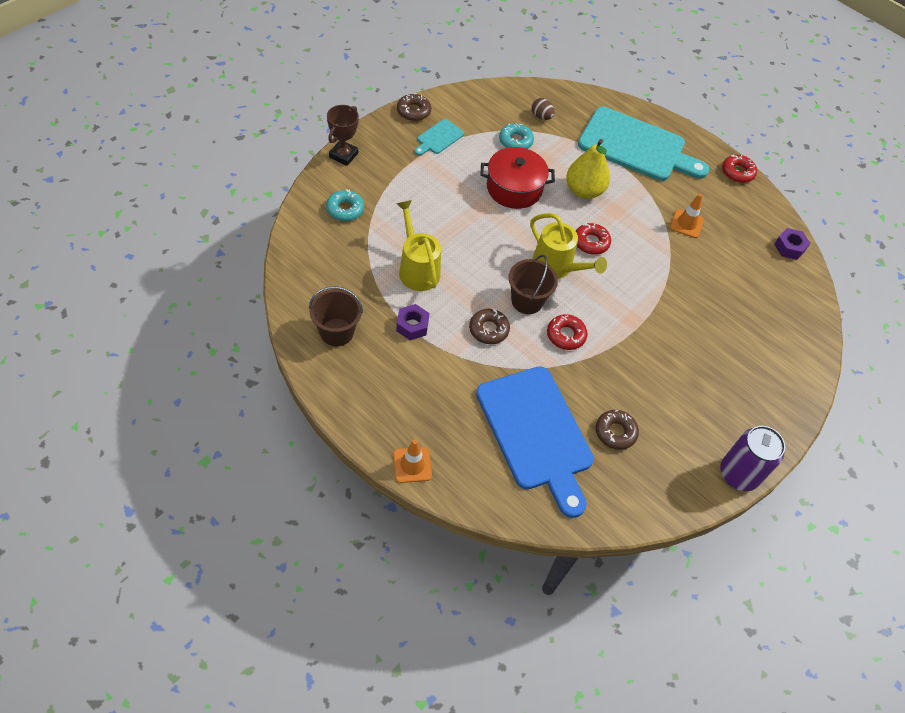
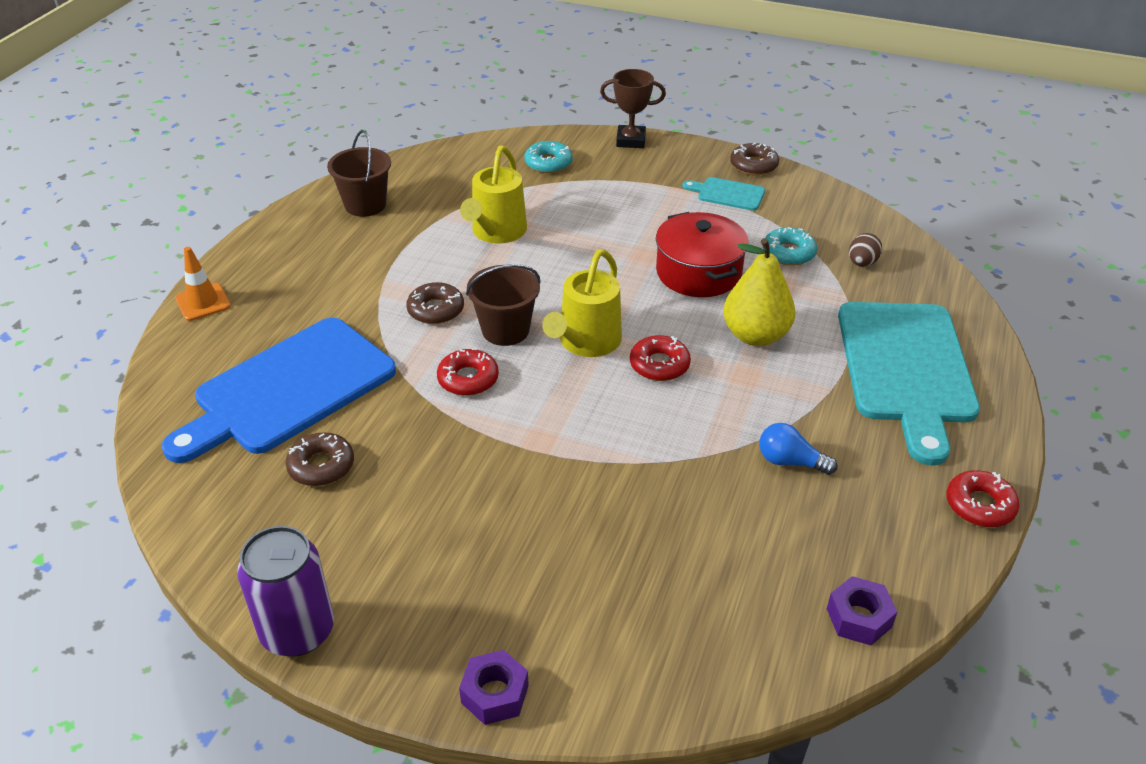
camera: 75 degrees right, 15 degrees down
yellow watering can [396,200,441,291] -> yellow watering can turned 150 degrees clockwise [460,145,527,244]
purple nut [396,304,429,340] -> purple nut moved to [459,650,529,725]
orange traffic cone [670,194,704,238] -> blue light bulb [759,423,837,475]

